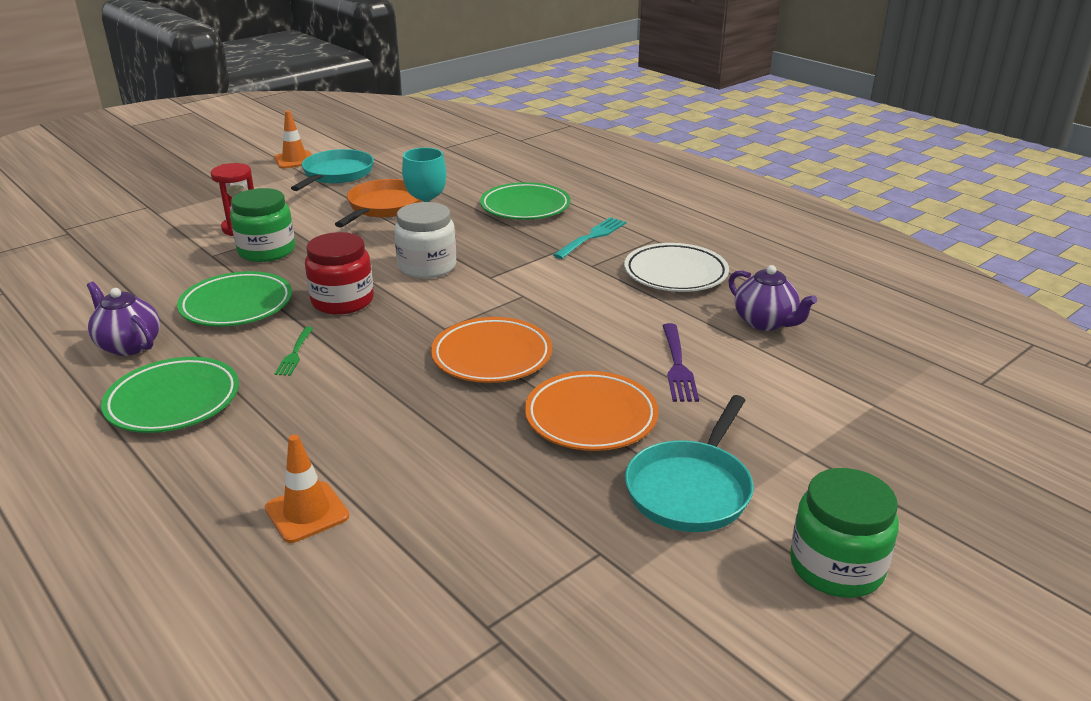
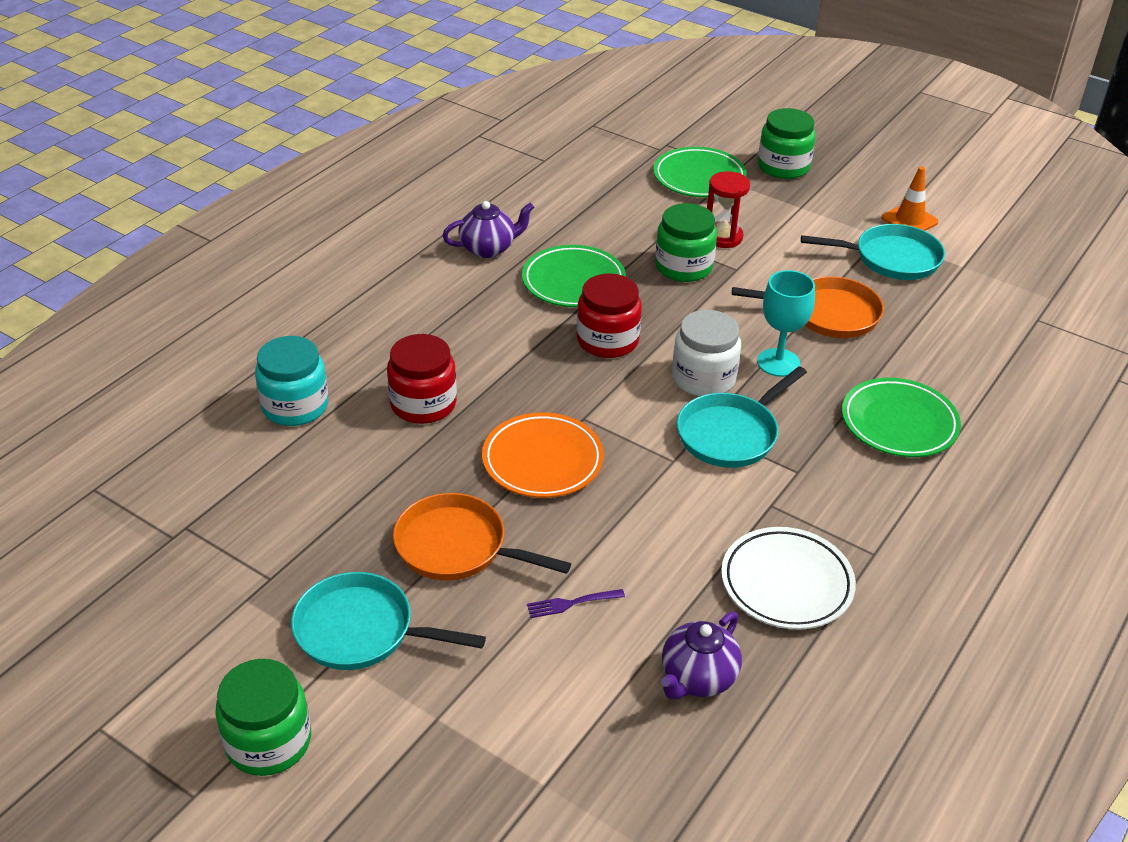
camera: 75 degrees right, 10 degrees up
purple teapot [87,282,160,356] -> purple teapot turned 45 degrees clockwise [443,201,534,258]
green plate [101,357,239,433] -> green plate moved to [653,147,747,197]
orange traffic cone [265,434,349,543] -> turquoise jar [255,336,329,426]
green fork [275,327,314,376] -> none
orange plate [525,371,658,451] -> orange pan [393,493,571,580]
turquoise fork [553,217,626,259] -> none
purple fork [662,323,699,402] -> purple fork [527,589,625,618], size x0.65
none -> red jar [387,334,457,424]
none -> turquoise pan [677,366,807,468]
none -> green jar [758,108,816,179]

